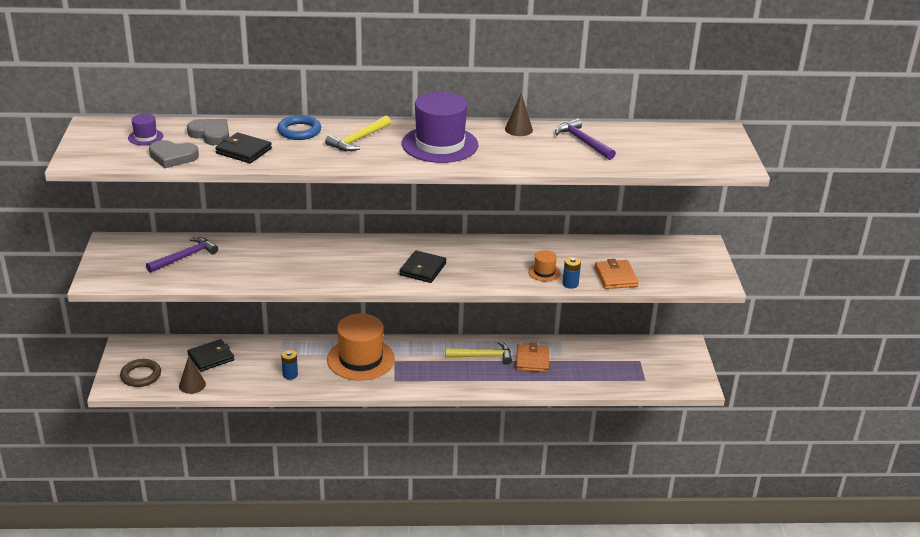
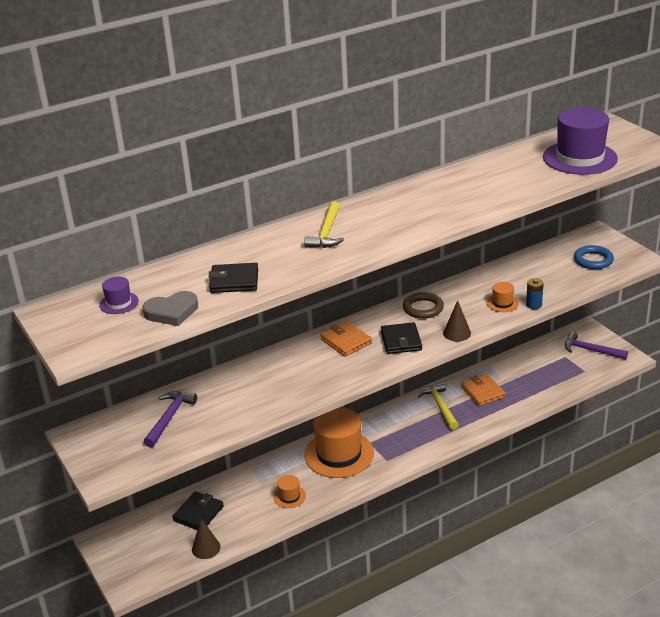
camera: 25 degrees left, 0 degrees up
brown ring [120,359,161,387] -> brown ring moved to [403,292,444,319]
grey heart [187,119,229,145] -> none
blue ring [277,115,321,140] -> blue ring moved to [574,245,614,269]
blue battery [281,350,298,380] -> orange hat [273,475,306,508]
purple hat [402,92,478,163] -> purple hat moved to [543,107,618,175]
yellow hammer [445,341,512,365] -> yellow hammer turned 75 degrees counterclockwise [418,382,459,430]
brown cone [505,93,533,136] -> brown cone moved to [443,300,471,342]
purple hammer [555,118,616,160] -> purple hammer moved to [565,332,628,360]
orange wallet [595,259,639,289] -> orange wallet moved to [320,321,372,357]

